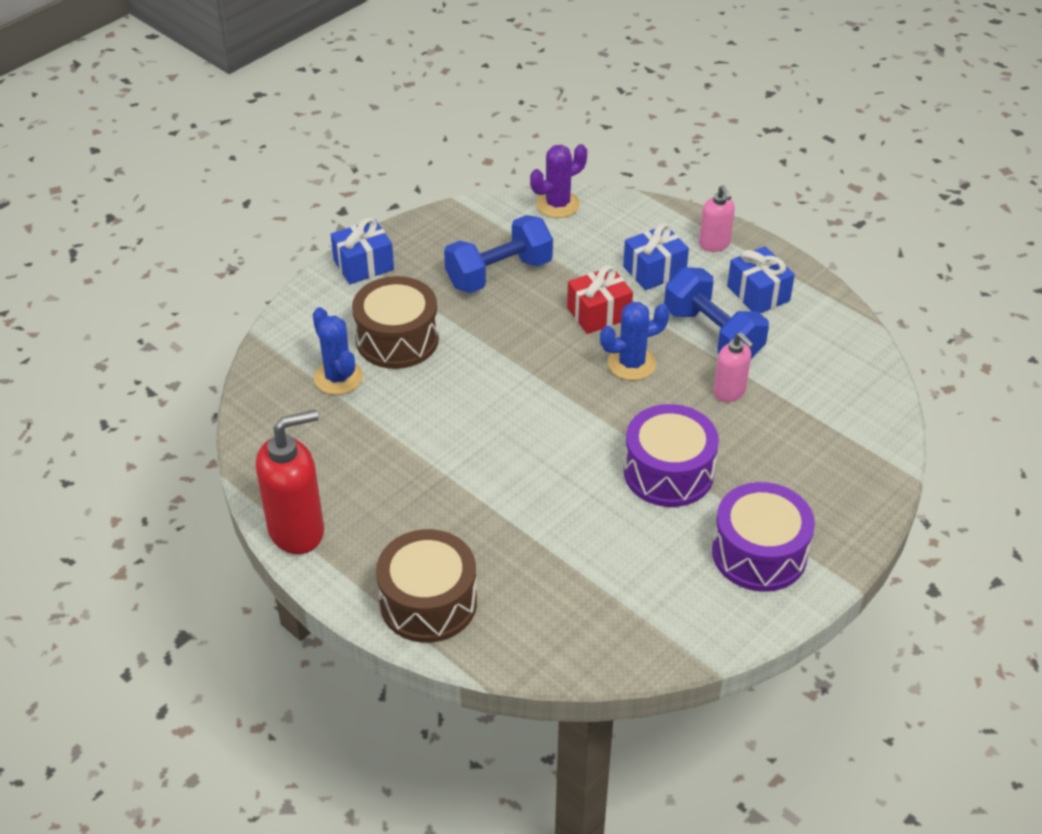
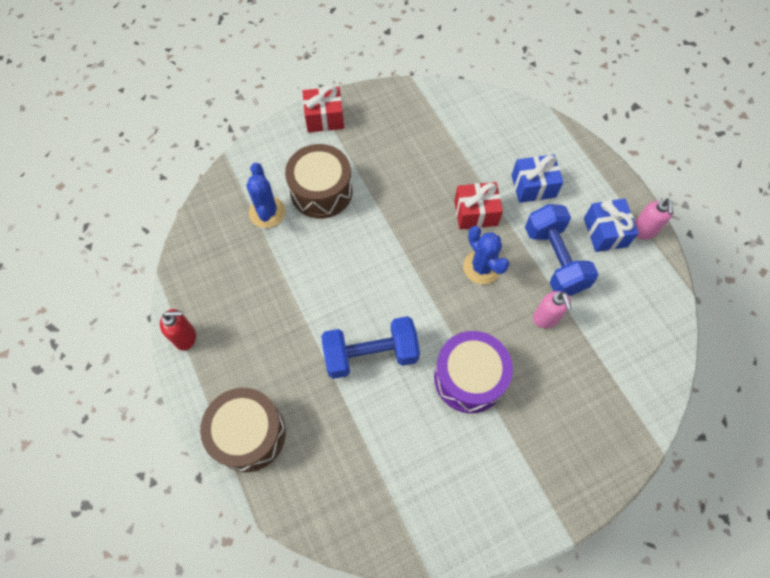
camera: 20 degrees right, 20 degrees up
red soap dispenser [256,410,324,554] -> red soap dispenser [160,309,196,351], size x0.57
blue gift [331,217,394,284] -> red gift [302,86,344,133]
blue dumbbell [444,215,553,293] -> blue dumbbell moved to [321,316,420,379]
purple cactus [530,144,587,218] -> none
blue cactus [600,302,670,380] -> blue cactus turned 60 degrees clockwise [463,226,509,284]
pink soap dispenser [699,185,735,252] -> pink soap dispenser moved to [635,198,674,240]
purple drum [712,482,815,592] -> none

